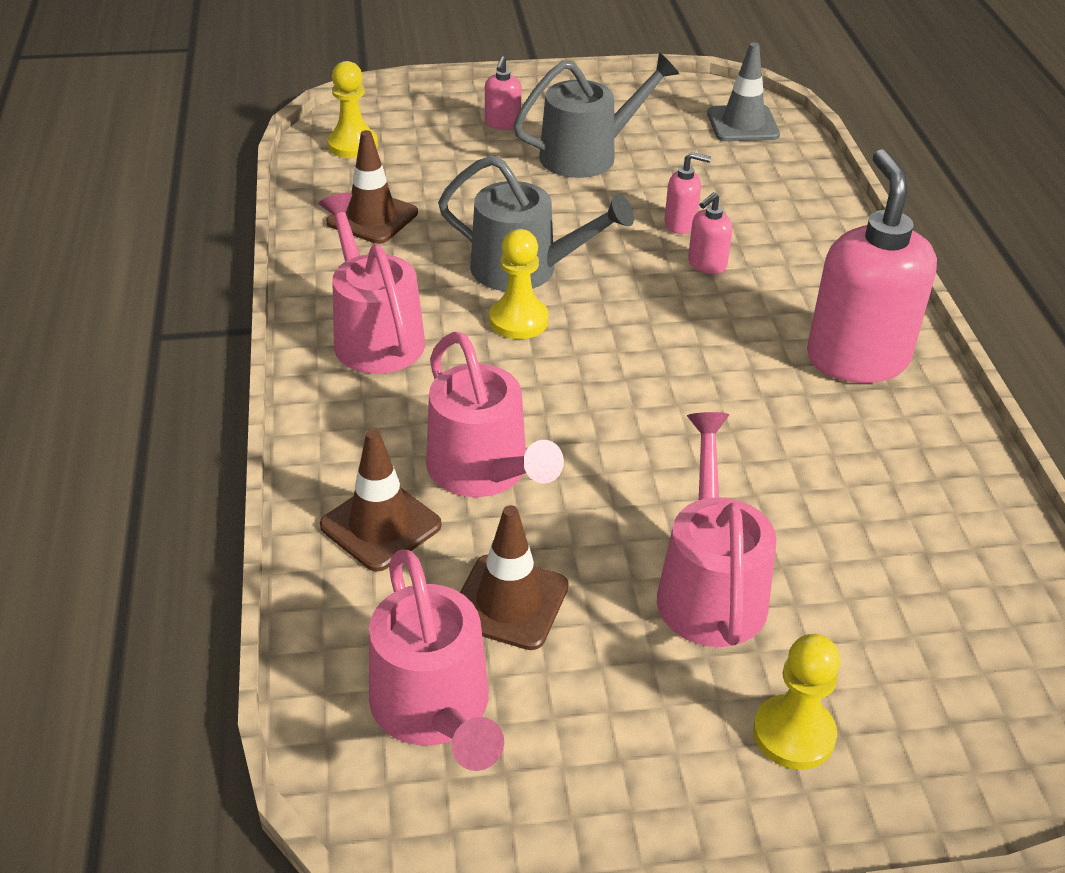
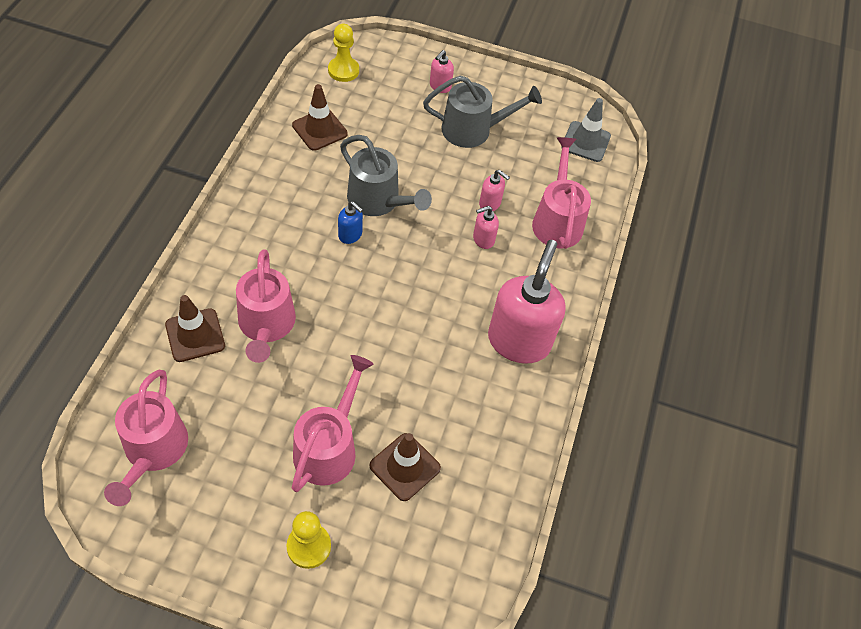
camera: 20 degrees right, 15 degrees up
pink watering can [319,193,425,374] -> pink watering can moved to [532,137,591,249]
brown traffic cone [460,505,569,650] -> brown traffic cone moved to [369,433,441,501]
yellow pawn [489,229,549,339] -> blue soap dispenser [338,201,363,244]

